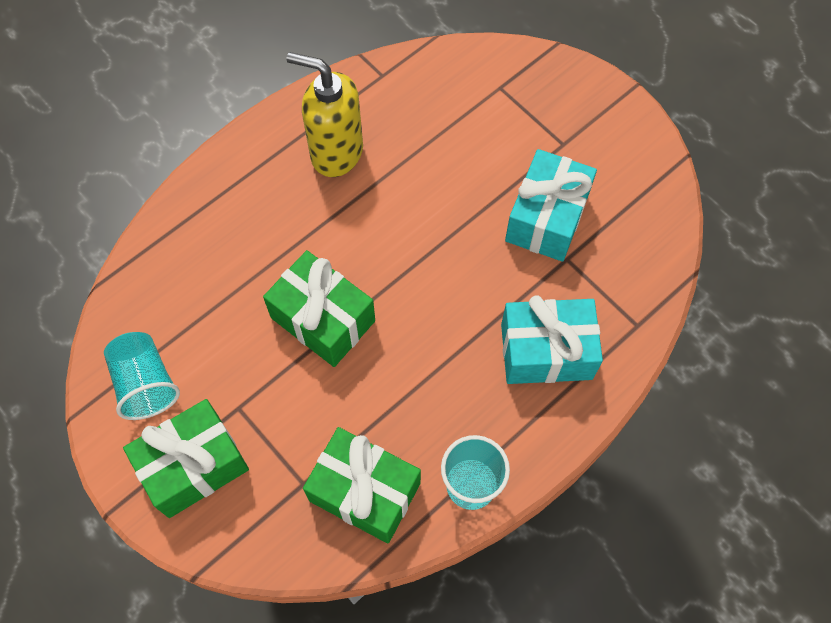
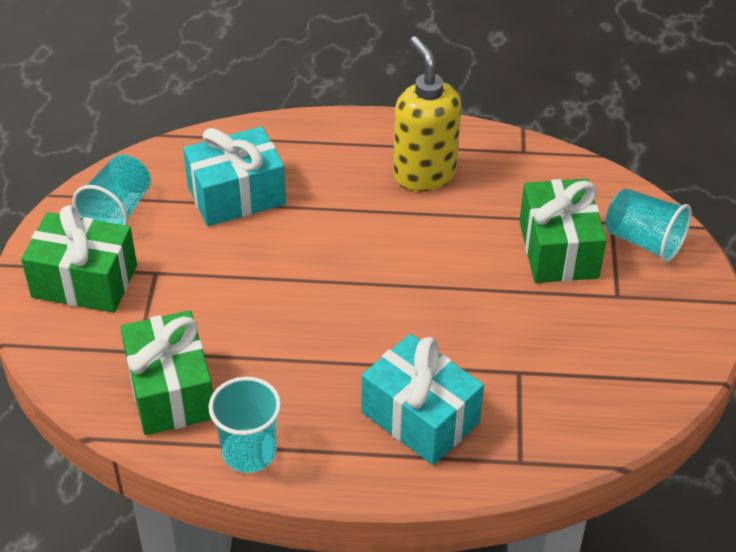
camera: 45 degrees right, 20 degrees down
green gift [263,250,375,367] -> green gift moved to [519,179,607,283]
turquoise gift [505,149,597,262] -> turquoise gift moved to [183,126,286,226]
none -> turquoise cup [605,188,692,262]

